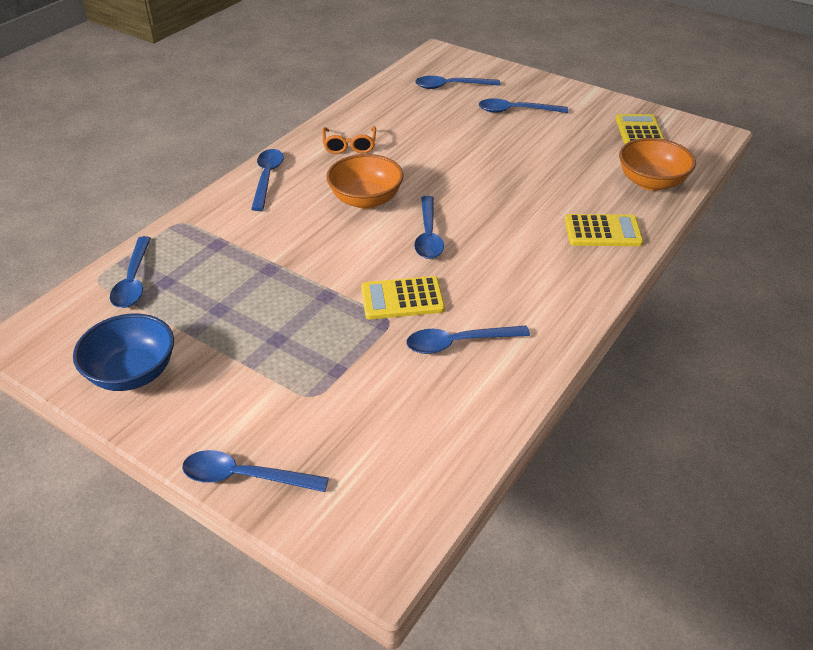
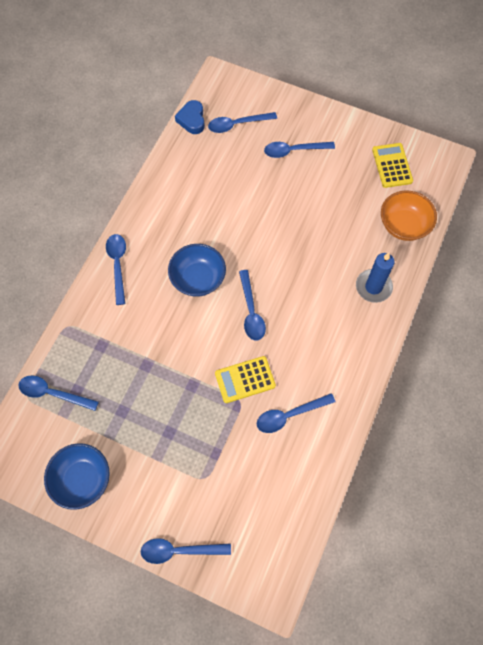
camera: 10 degrees left, 25 degrees up
blue spoon [110,236,151,308] -> blue spoon turned 120 degrees clockwise [18,376,99,411]
orange glasses [322,126,376,154] -> none
orange bowl [326,154,403,209] -> blue bowl [168,244,226,297]
yellow calculator [565,214,643,246] -> blue candle [356,253,395,303]
none -> blue heart [175,100,205,134]

